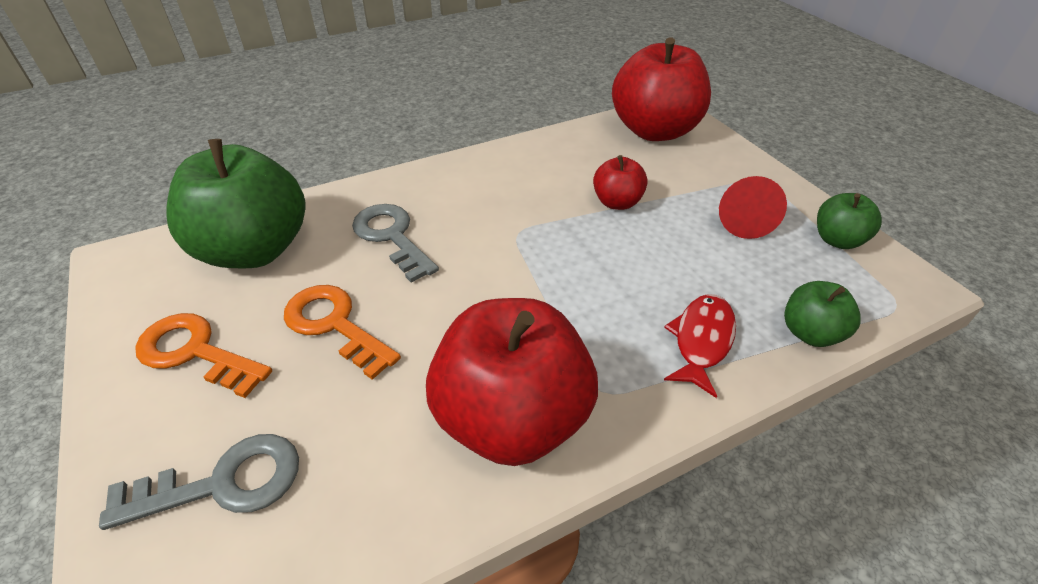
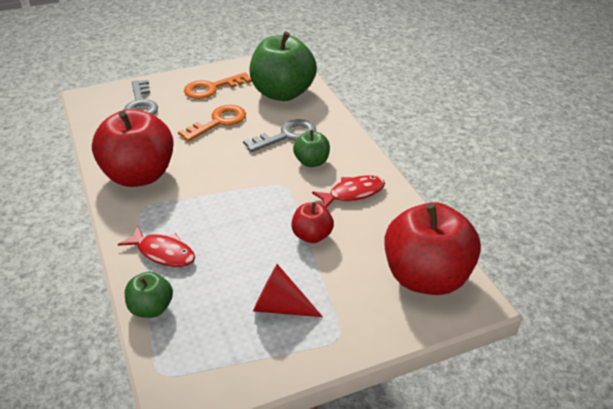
camera: 95 degrees right, 5 degrees down
orange key [135,313,272,398] -> orange key turned 150 degrees counterclockwise [184,72,252,99]
green apple [817,193,882,249] -> green apple moved to [293,130,330,167]
none -> red fish [312,175,385,208]

